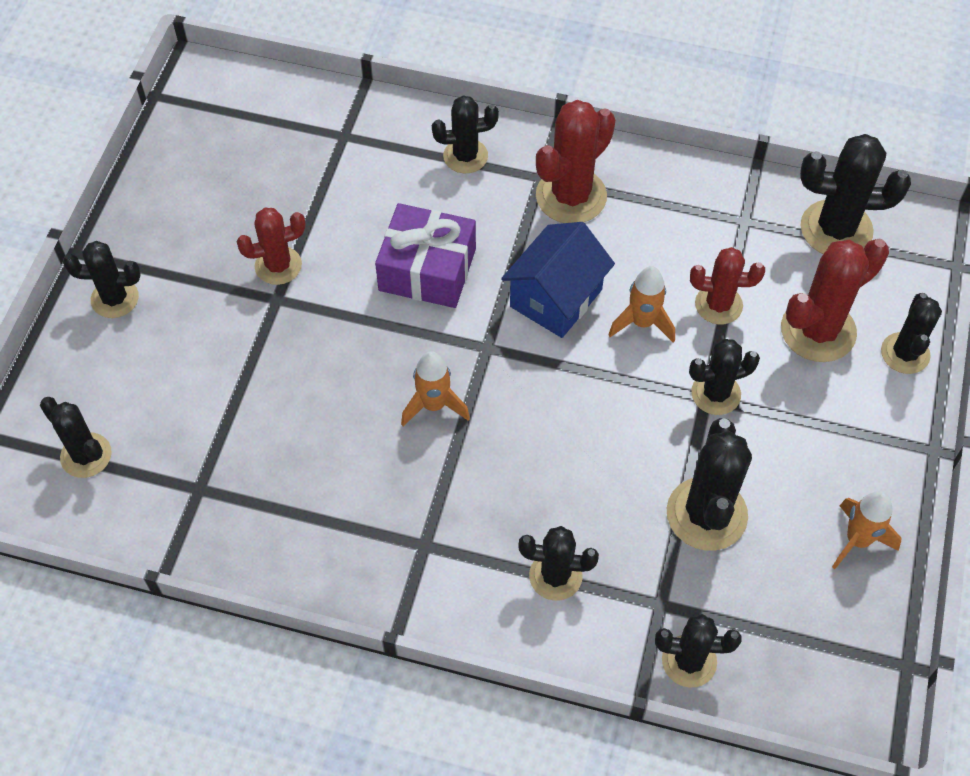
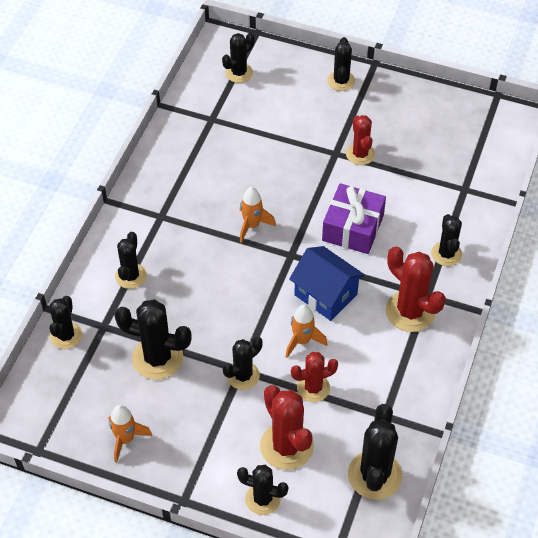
camera: 95 degrees right, 5 degrees down
black cactus [689,339,760,415] -> black cactus turned 60 degrees clockwise [223,336,262,390]
red cactus [690,247,765,325] -> red cactus turned 60 degrees clockwise [291,352,338,402]

